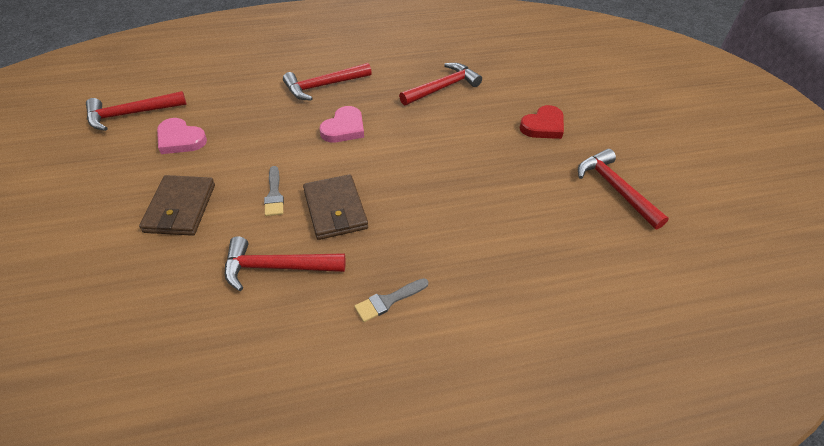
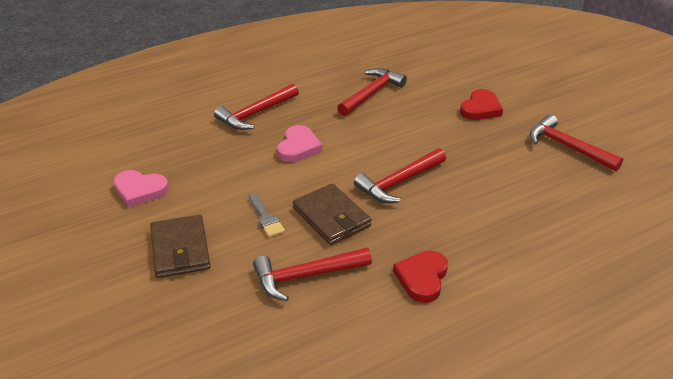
camera: 15 degrees left, 10 degrees down
red hammer [86,91,187,131] -> red hammer moved to [354,148,446,203]
grey brush [354,278,428,322] -> red heart [393,250,448,303]

